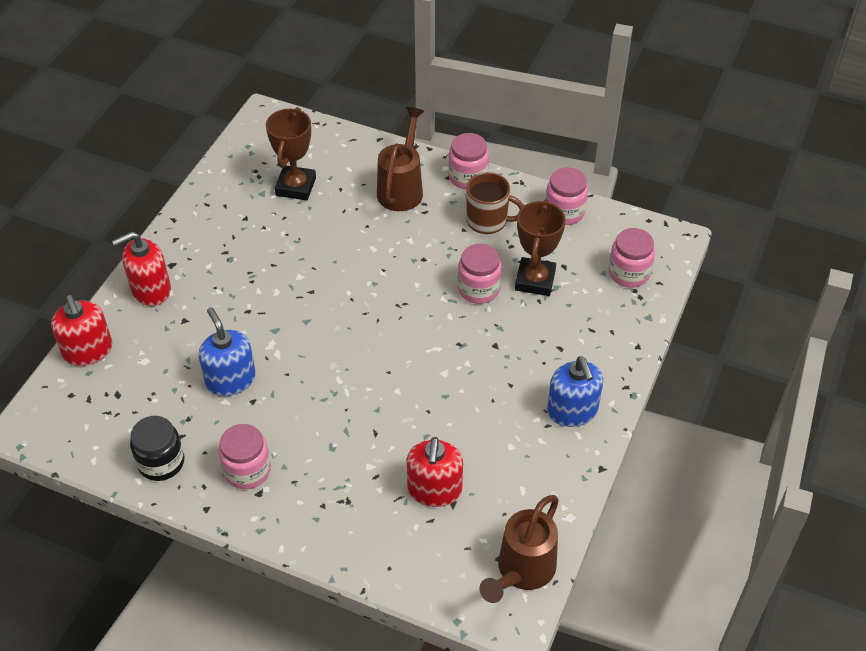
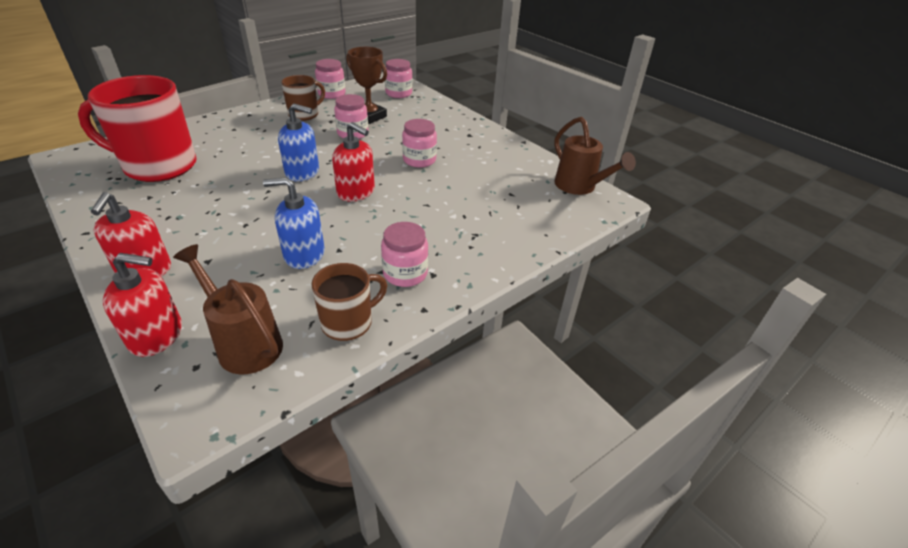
camera: 65 degrees left, 10 degrees down
black jar [130,416,184,481] -> brown mug [311,263,387,341]
brown trophy [266,107,316,201] -> red mug [78,75,197,182]
brown watering can [377,107,424,211] -> brown watering can moved to [173,244,283,374]
red soap dispenser [407,437,463,507] -> red soap dispenser moved to [332,122,375,202]
pink jar [448,133,489,189] -> pink jar moved to [402,119,437,168]
blue soap dispenser [547,356,603,427] -> blue soap dispenser moved to [278,103,319,182]

